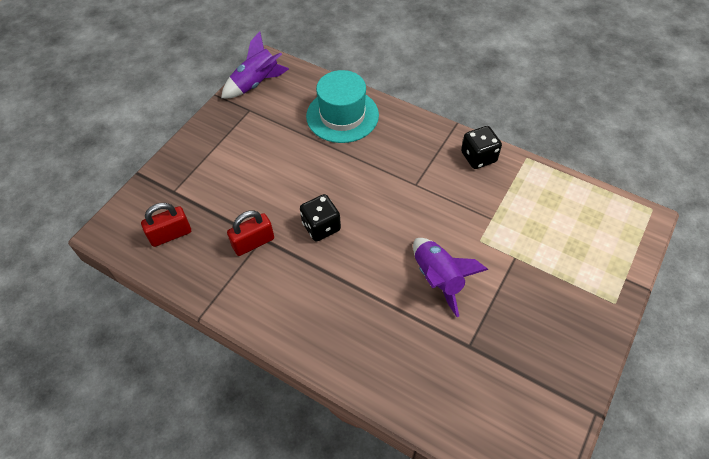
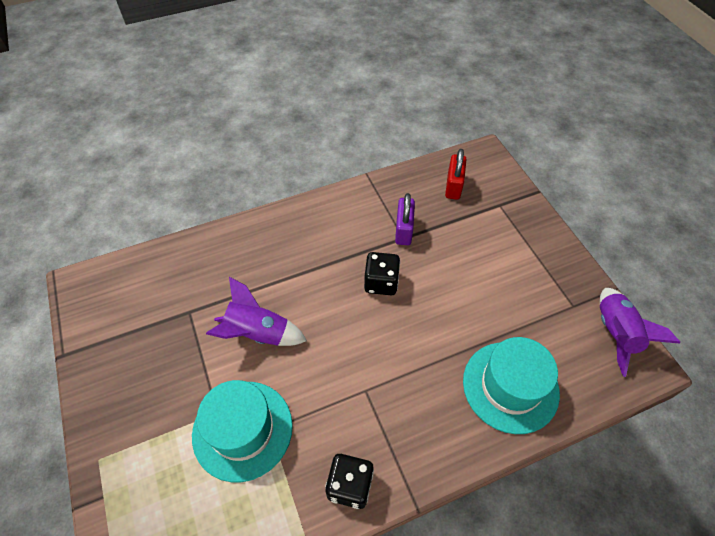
camera: 125 degrees right, 0 degrees up
red padlock [227,210,274,256] -> purple padlock [395,193,415,245]
none -> turquoise hat [192,380,293,482]

